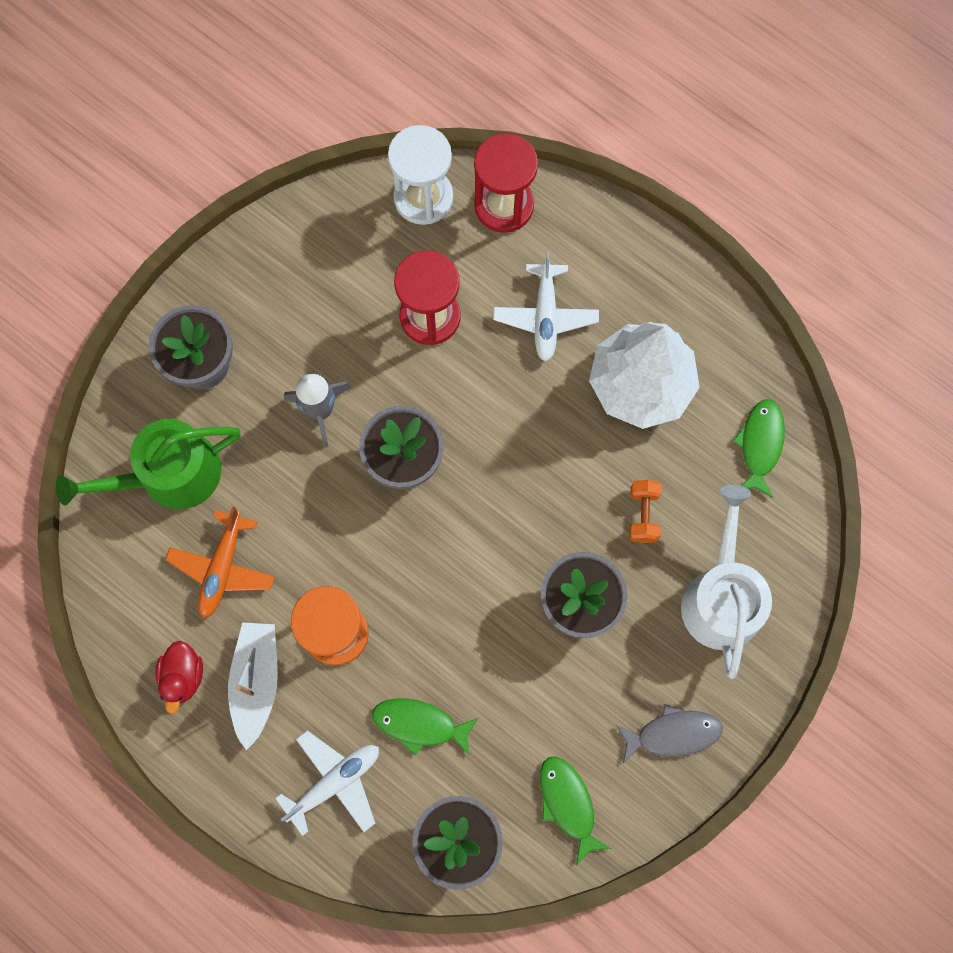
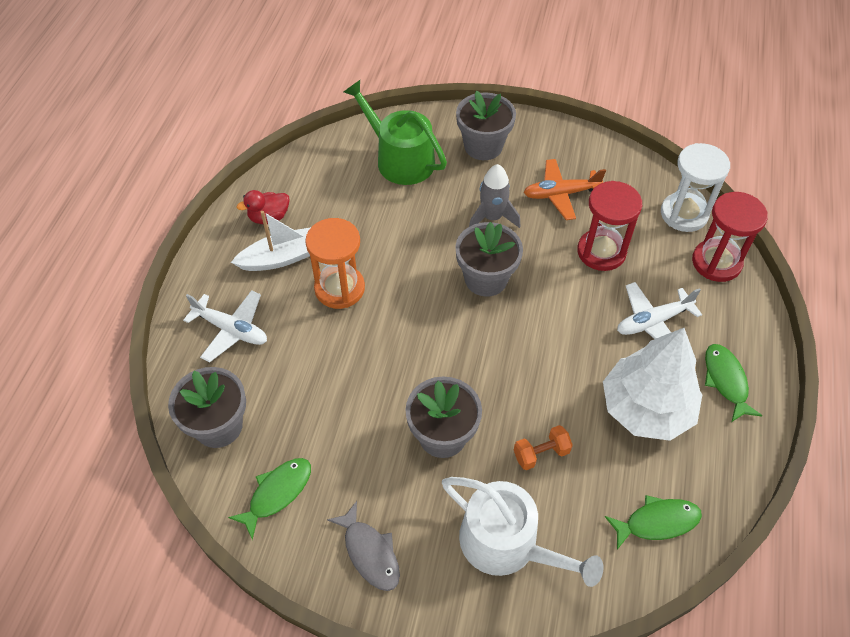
camera: 65 degrees right, 20 degrees down
orange plane [165,506,275,618] -> orange plane moved to [524,159,606,220]
green fish [372,698,478,756] -> green fish moved to [705,344,763,422]
white watering can [681,485,772,679] -> white watering can turned 60 degrees clockwise [442,477,603,587]

